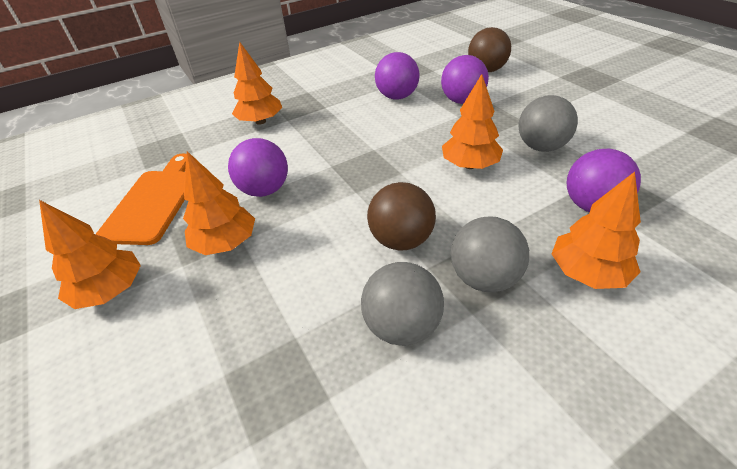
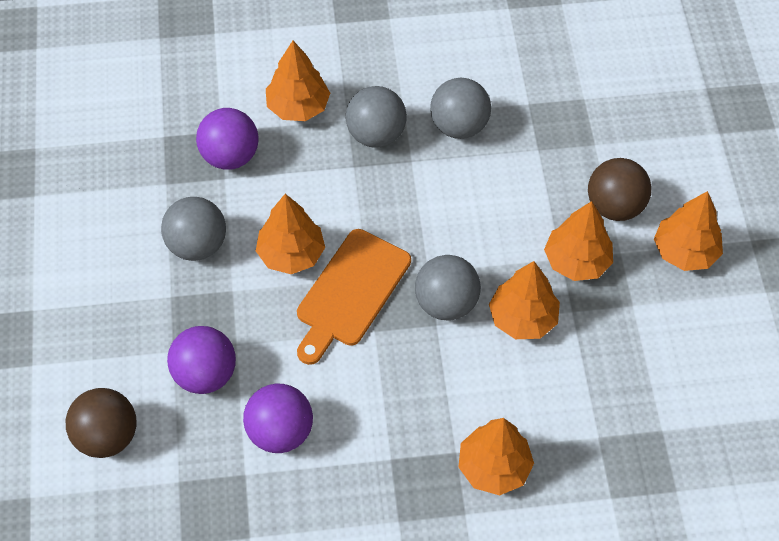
camera: 160 degrees left, 15 degrees up
orange cutting board [96,154,187,245] -> orange cutting board moved to [297,229,411,365]
purple ball [228,138,288,197] -> orange tree [489,261,560,339]
brown ball [367,182,436,251] -> brown ball moved to [588,158,652,221]
none -> grey ball [415,255,481,321]

